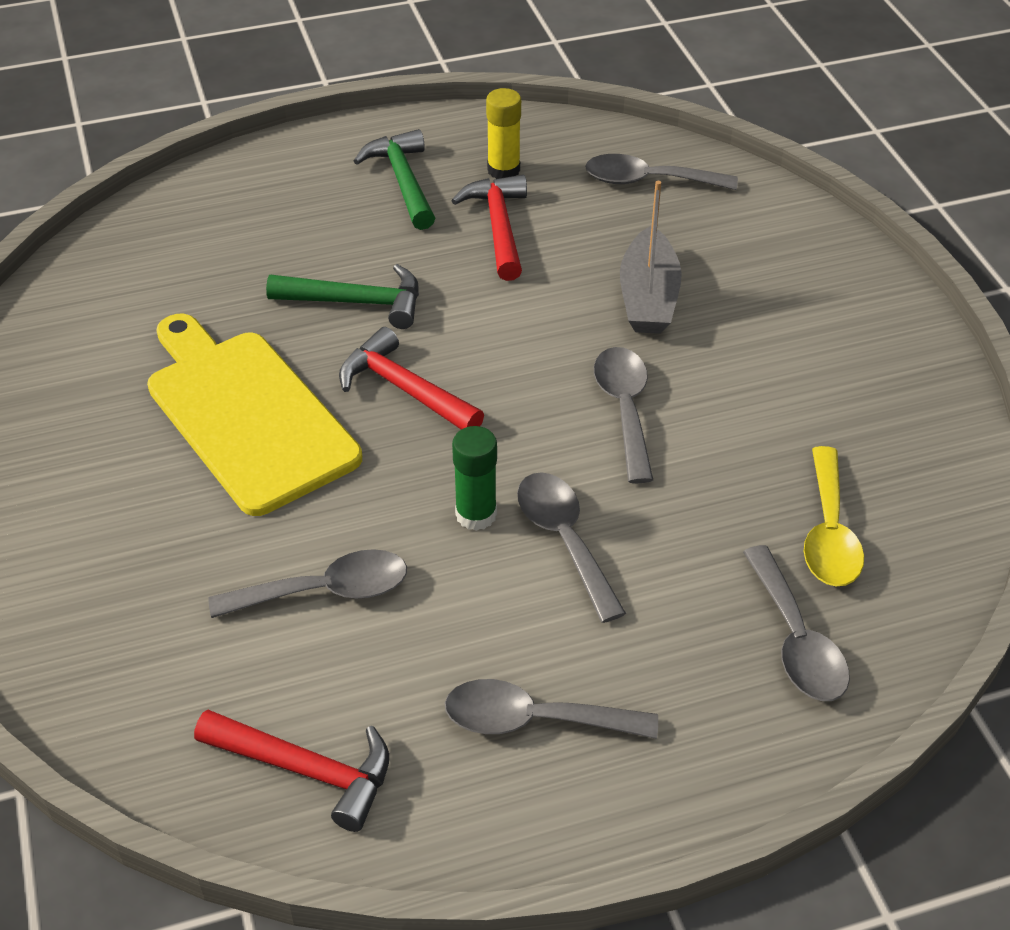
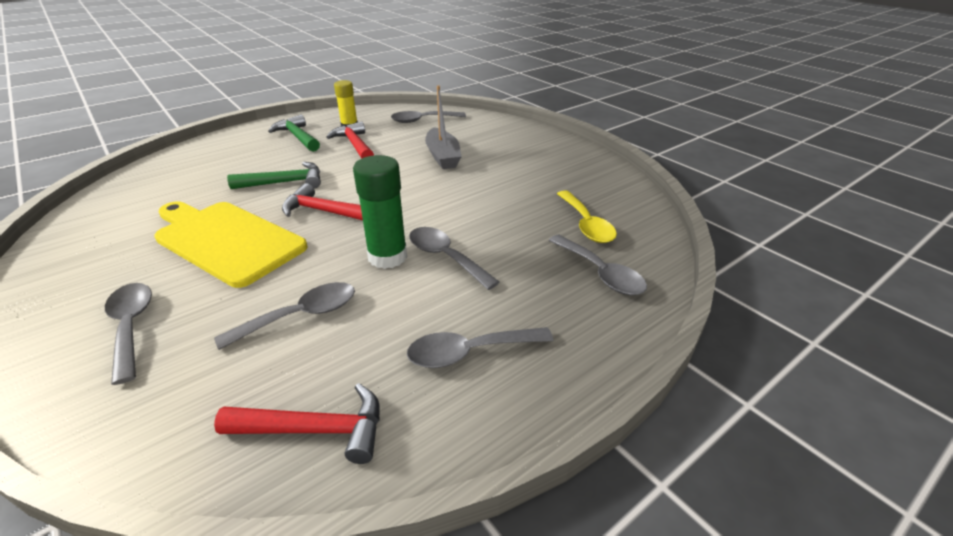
camera: 20 degrees left, 10 degrees down
green glue stick [452,426,497,531] -> green glue stick [353,155,407,269], size x1.52
grey spoon [594,347,653,483] -> grey spoon moved to [105,283,152,385]

